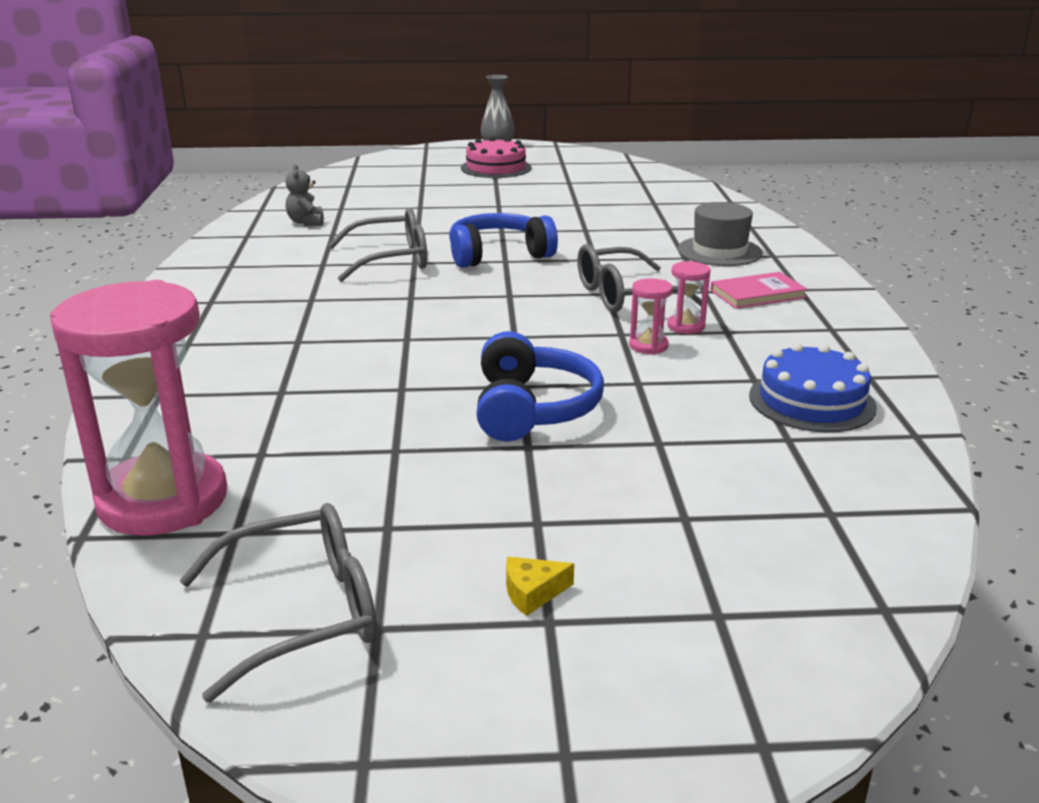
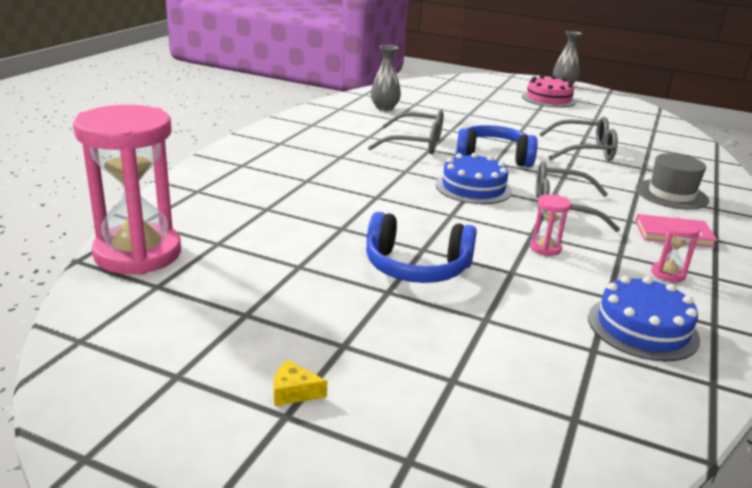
camera: 25 degrees right, 0 degrees up
grey glasses [180,503,377,702] -> grey glasses moved to [539,117,618,161]
grey teddy bear [285,164,324,226] -> grey vase [371,45,401,111]
blue headphones [476,331,604,442] -> blue headphones turned 75 degrees clockwise [366,212,477,283]
pink hourglass [667,261,711,334] -> pink hourglass moved to [651,218,700,282]
none -> blue cake [436,153,512,204]

